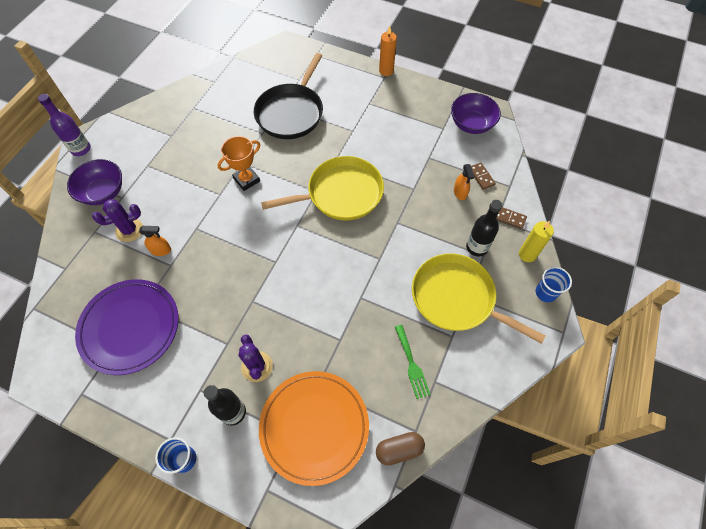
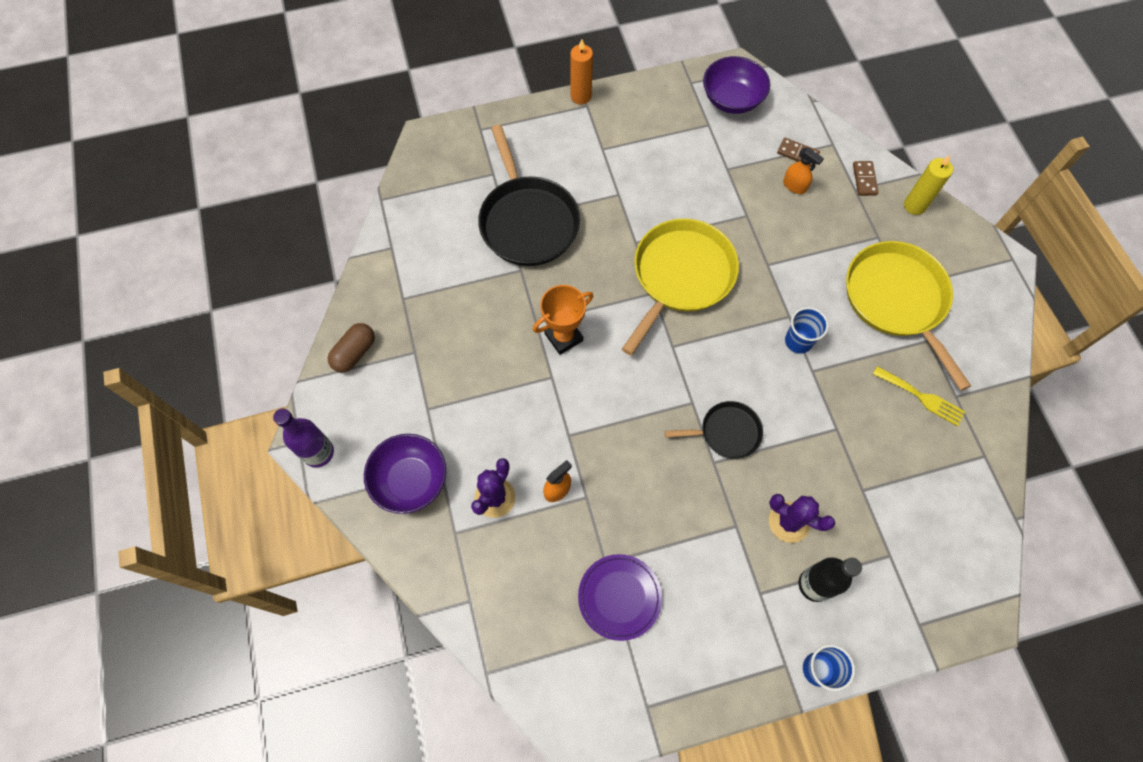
camera: 40 degrees left, 5 degrees up
purple plate [75,279,178,375] -> purple plate [578,554,662,641], size x0.59
orange trophy [218,136,260,191] -> orange trophy turned 45 degrees clockwise [533,285,593,355]
orange plate [259,371,369,486] -> none
brown capsule [376,432,425,466] -> brown capsule moved to [328,323,375,373]
green fork [395,325,431,399] -> yellow fork [873,366,965,426]
yellow pan [412,253,546,344] -> yellow pan turned 75 degrees clockwise [846,241,971,391]
black bottle [466,200,503,256] -> none
brown domino [496,207,527,229] -> brown domino turned 75 degrees counterclockwise [853,161,879,196]
blue cup [536,267,572,302] -> blue cup moved to [785,307,829,354]
none -> black pan [665,401,763,459]

